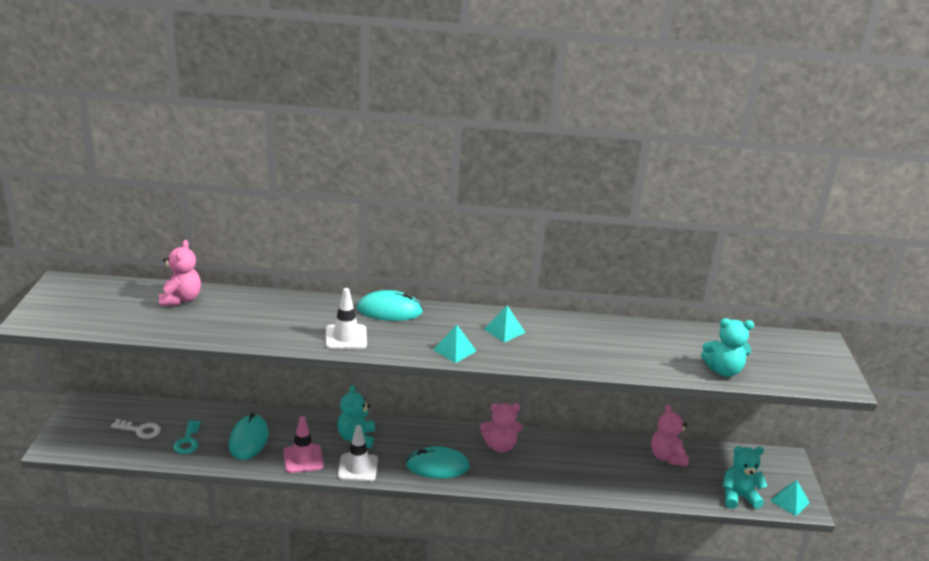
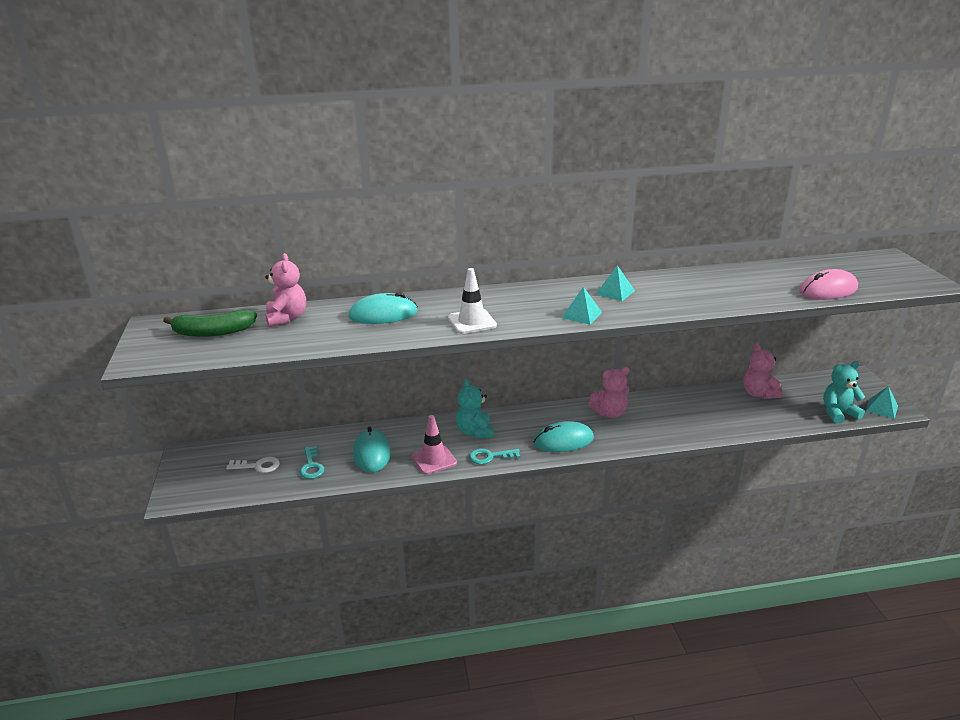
camera: 10 degrees left, 0 degrees up
white traffic cone [337,425,378,482] -> turquoise key [469,449,520,465]
turquoise mouse [357,290,423,321] -> turquoise mouse moved to [349,292,418,324]
turquoise teddy bear [701,318,754,377] -> pink mouse [799,269,858,300]
none -> green banana [163,310,257,337]

